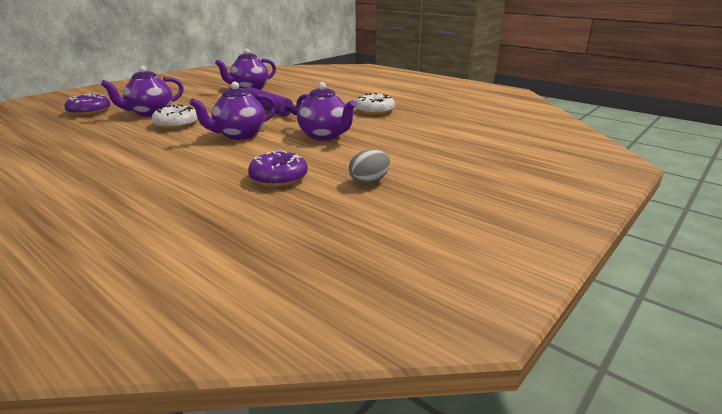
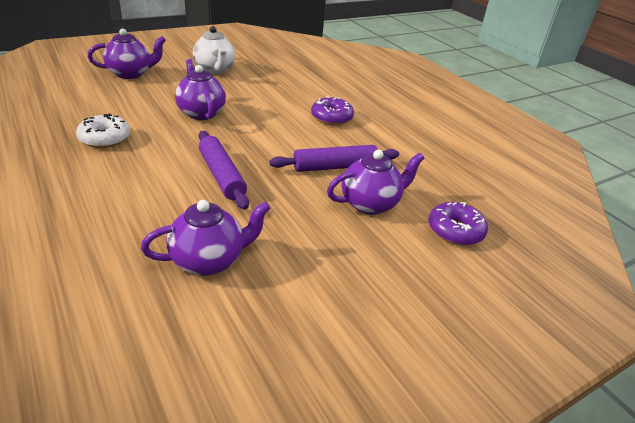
camera: 165 degrees left, 10 degrees up
white donut [152,105,198,129] -> purple rolling pin [270,145,399,172]
purple teapot [189,81,276,140] -> purple teapot moved to [88,28,166,79]
purple donut [248,150,308,187] -> purple donut moved to [311,96,354,125]
grey egg [349,149,390,185] -> white teapot [193,26,235,74]

